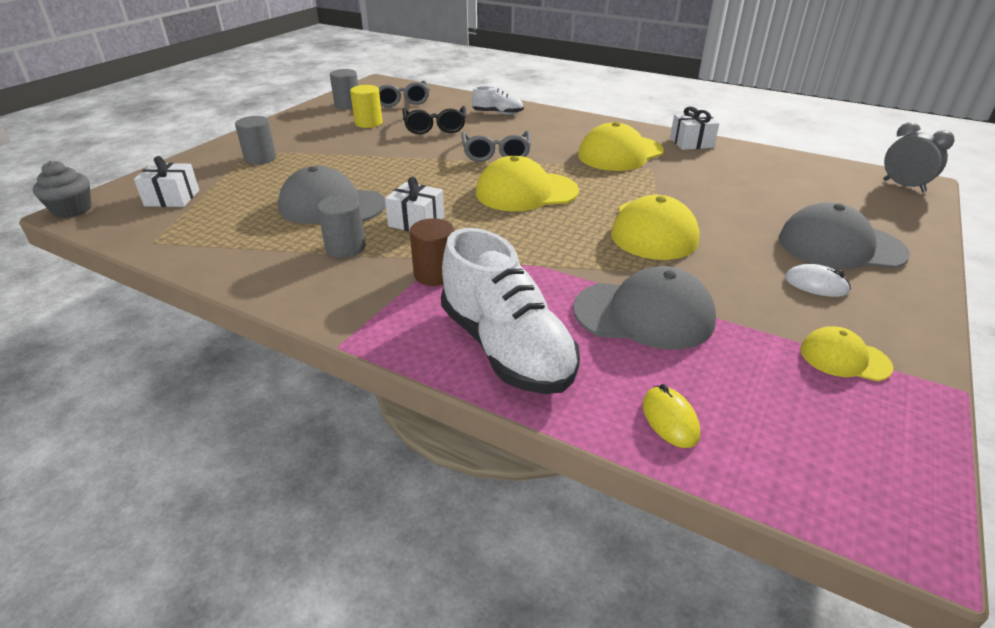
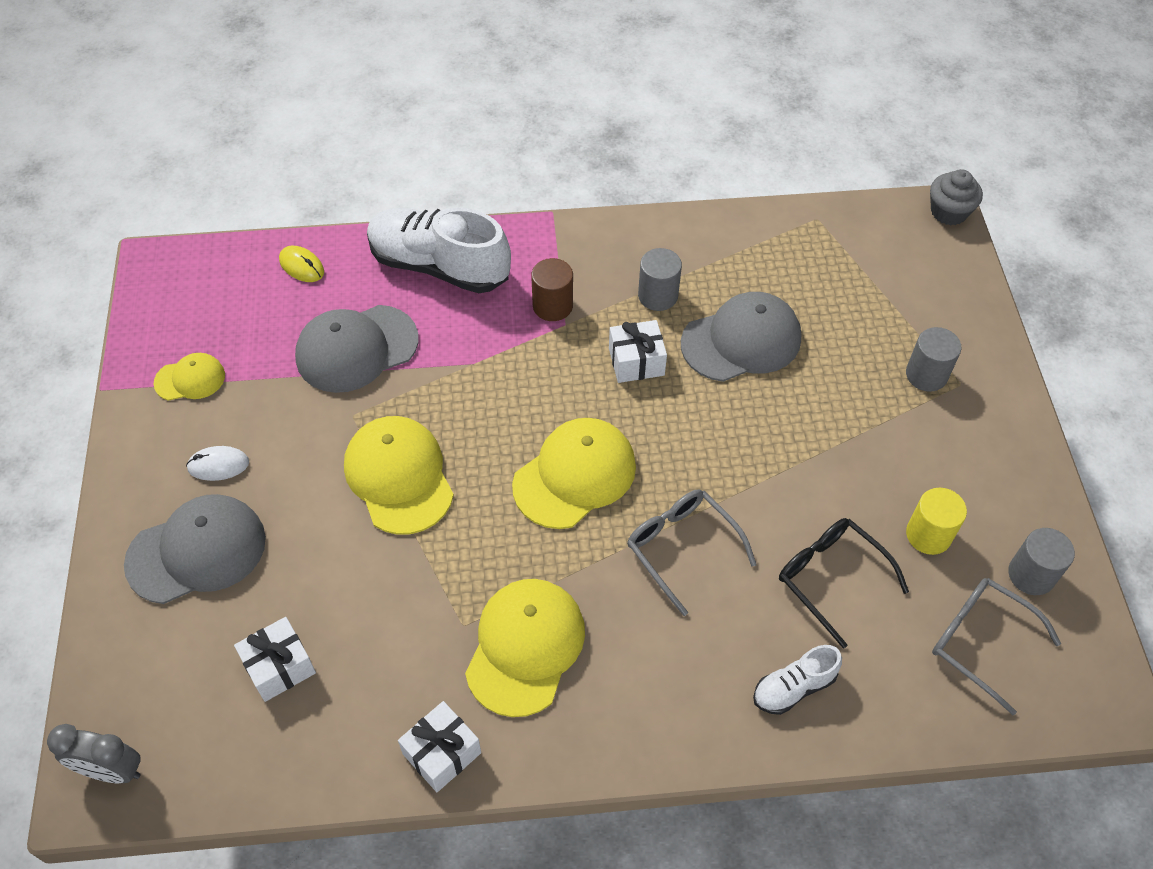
camera: 145 degrees right, 20 degrees up
white gift [134,156,199,207] -> white gift moved to [234,617,316,702]

